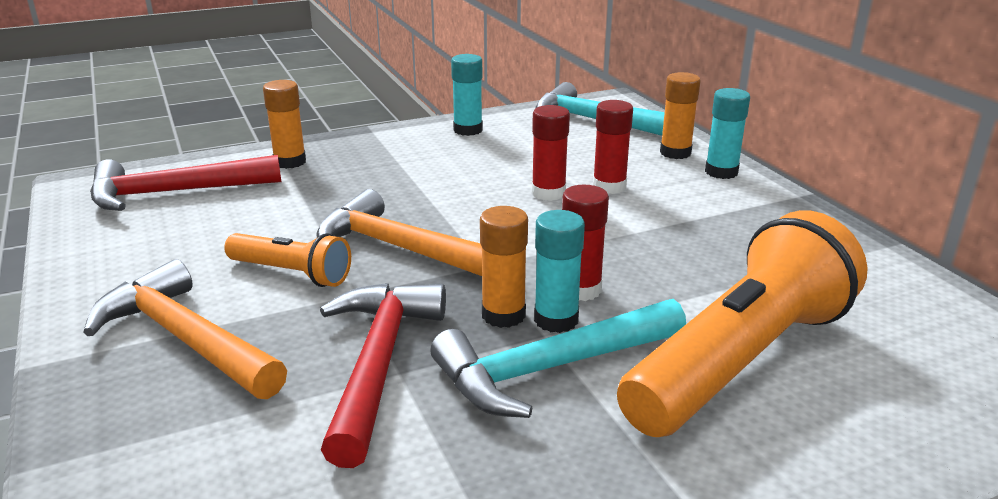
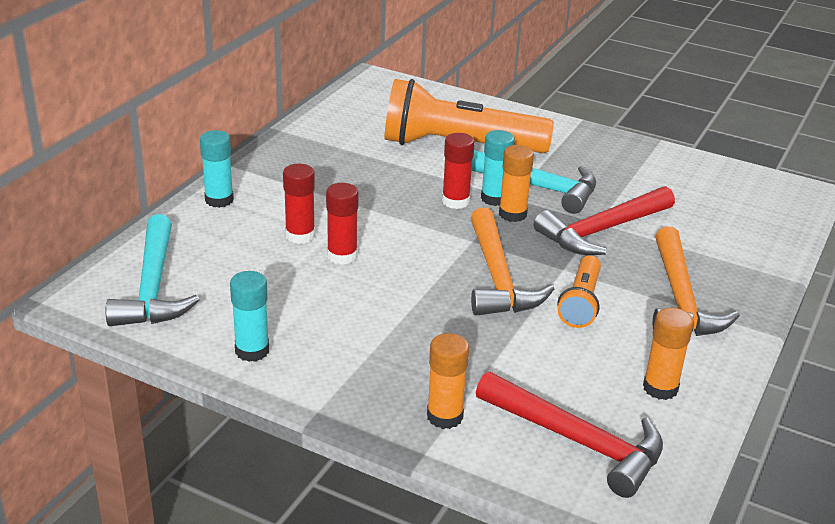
camera: 130 degrees left, 5 degrees up
orange flashlight [224,233,351,287] -> orange flashlight turned 150 degrees counterclockwise [557,256,601,328]
orange glue stick [660,72,701,159] -> orange glue stick moved to [643,308,694,400]

